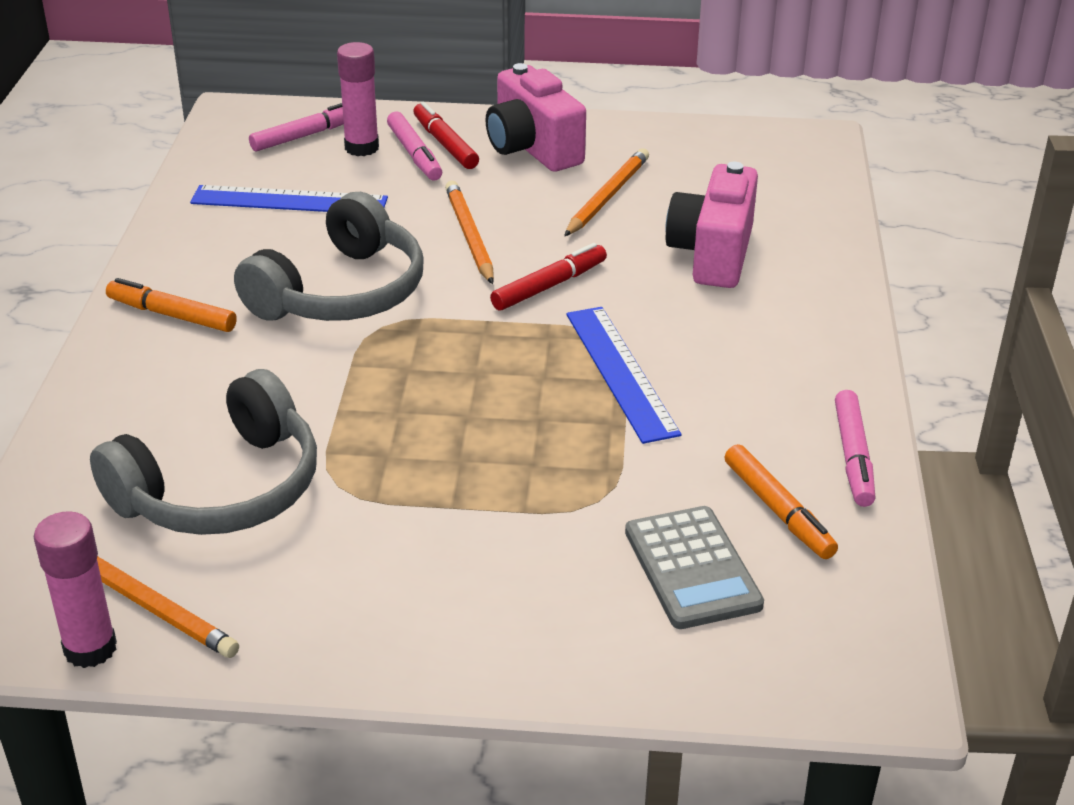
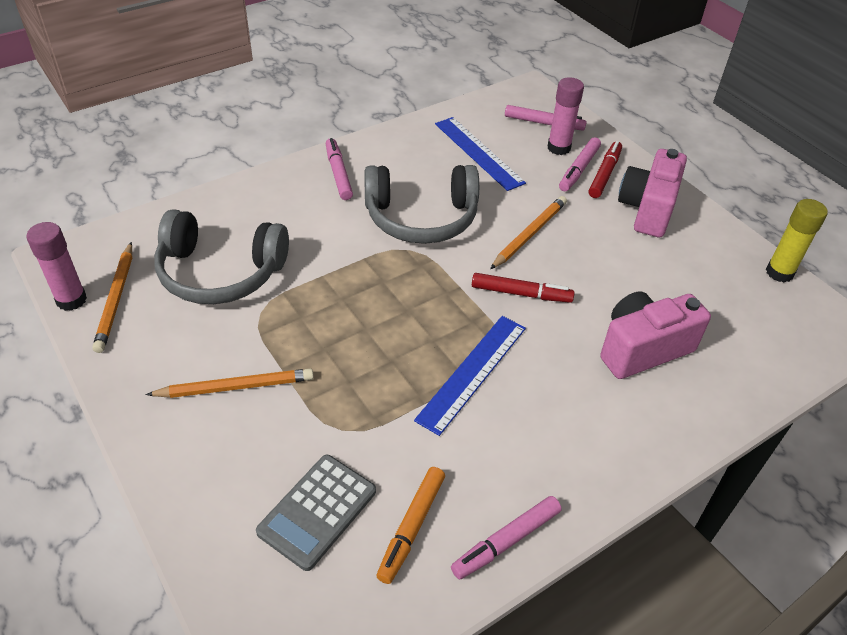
camera: 50 degrees right, 10 degrees up
orange marker [106,278,237,332] -> pink marker [326,138,353,200]
orange pencil [564,148,649,236] -> orange pencil moved to [146,369,314,398]
none -> yellow glue stick [766,199,828,283]

